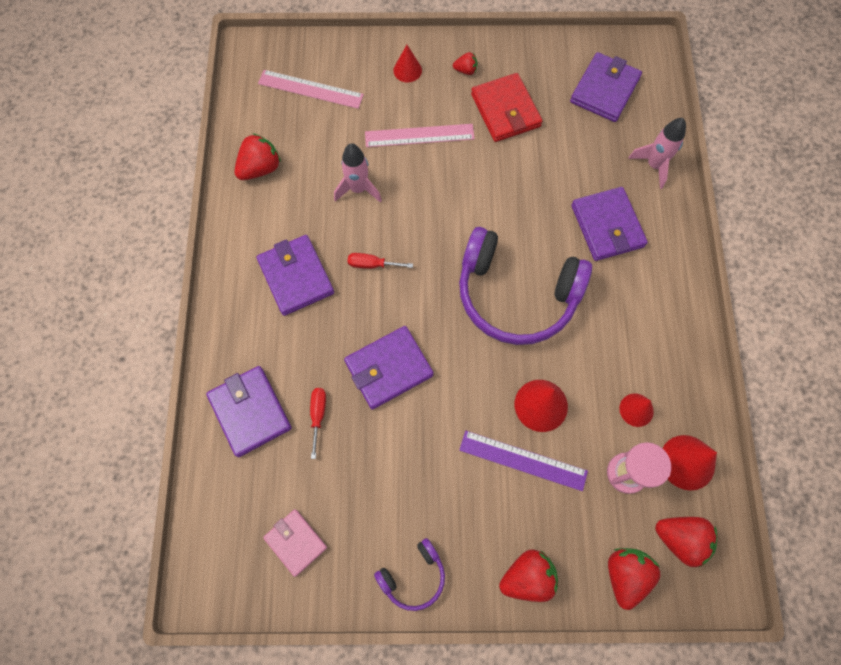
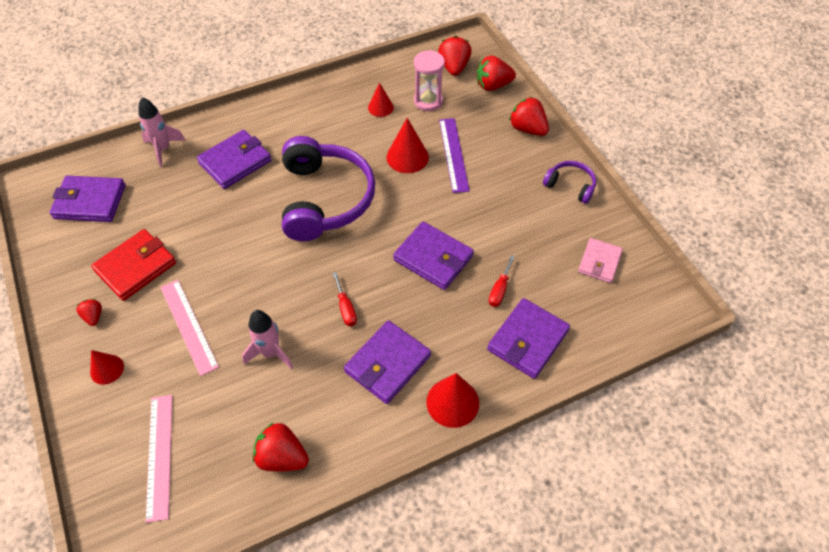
camera: 115 degrees left, 15 degrees down
red screwdriver [310,388,326,459] -> red screwdriver turned 45 degrees counterclockwise [489,255,515,307]
red cone [663,435,717,491] -> red cone moved to [426,373,479,428]

